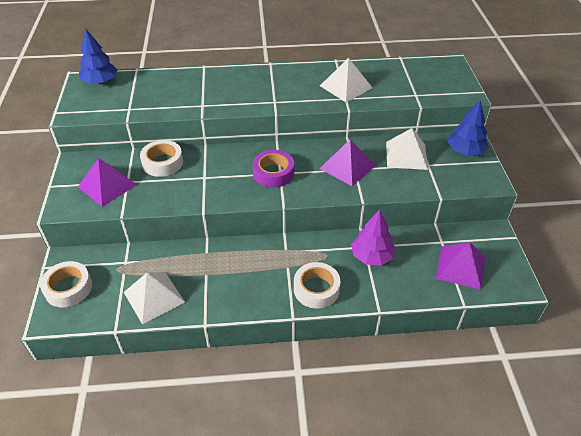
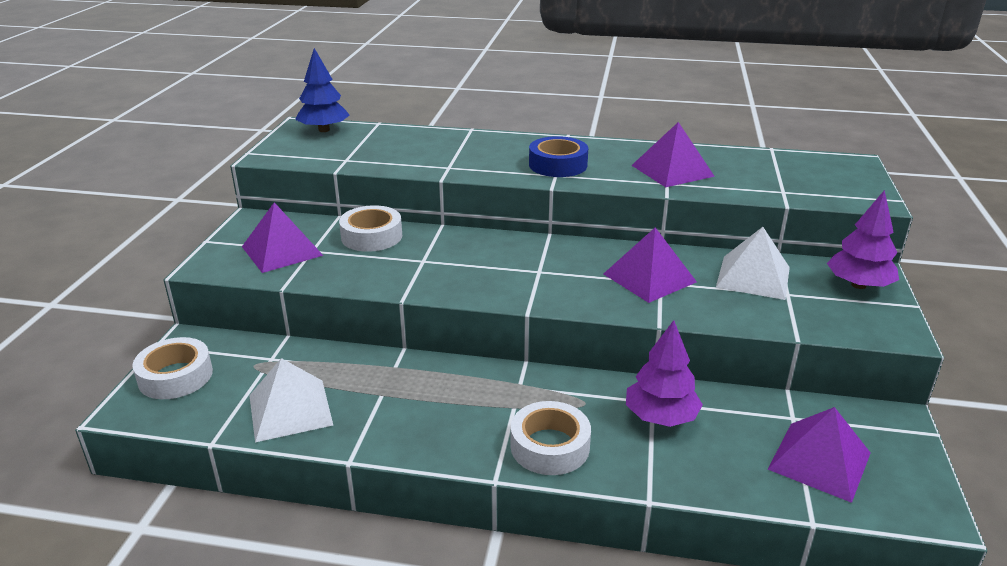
camera: 15 degrees right, 15 degrees down
purple tape [253,150,294,188] -> none
white pyramid [320,58,372,102] -> purple pyramid [631,122,715,187]
blue tree [448,100,489,155] -> purple tree [827,190,899,289]
none -> blue tape [529,136,588,177]

